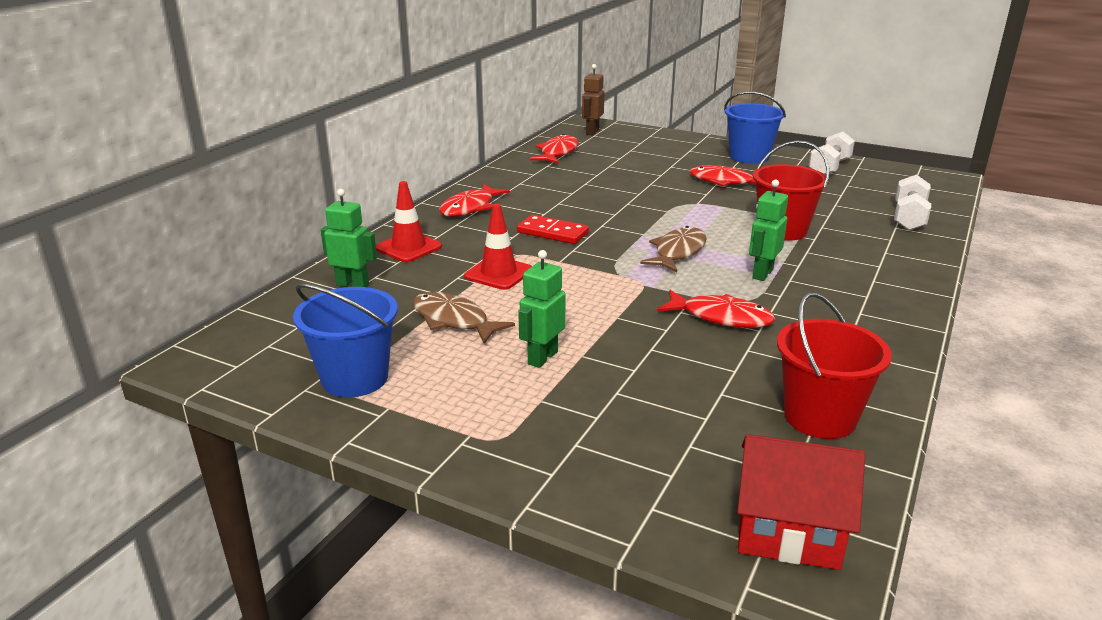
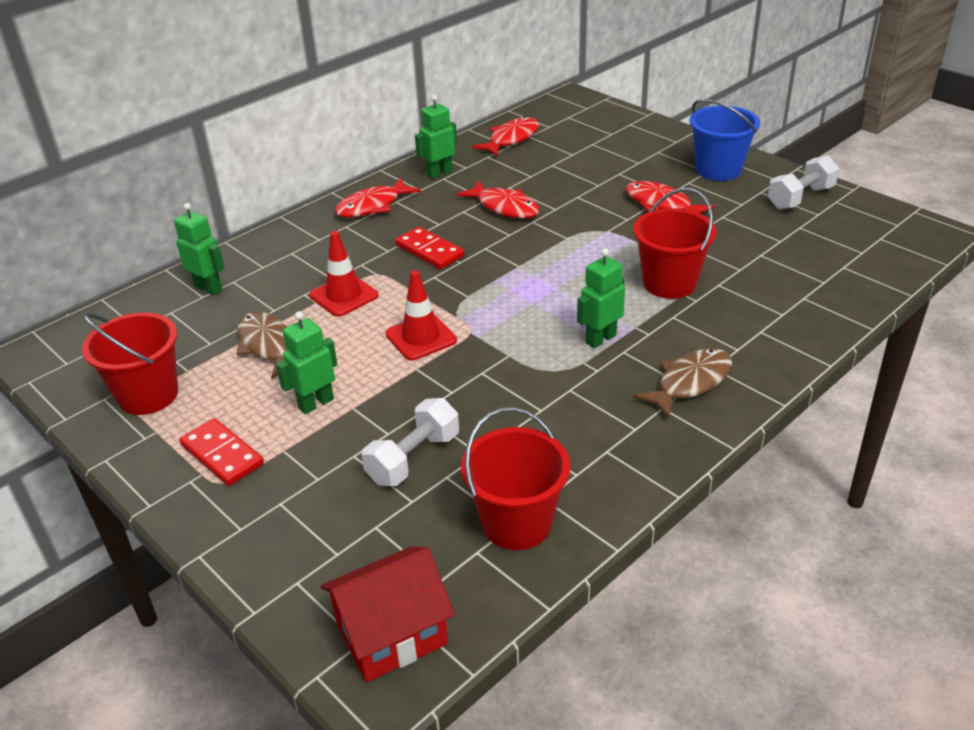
camera: 20 degrees right, 10 degrees up
blue bucket [293,284,398,397] -> red bucket [82,312,178,415]
red traffic cone [376,181,442,262] -> red traffic cone moved to [385,271,457,361]
brown robot [582,64,605,135] -> none
brown fish [640,226,707,272] -> brown fish moved to [633,348,732,419]
red fish [657,290,775,328] -> red fish moved to [456,180,540,219]
red house [737,434,865,570] -> red house turned 60 degrees counterclockwise [320,546,455,682]
white dumbbell [894,174,931,230] -> white dumbbell moved to [362,398,459,486]
none -> red domino [179,418,264,486]
none -> green robot [415,95,457,179]

